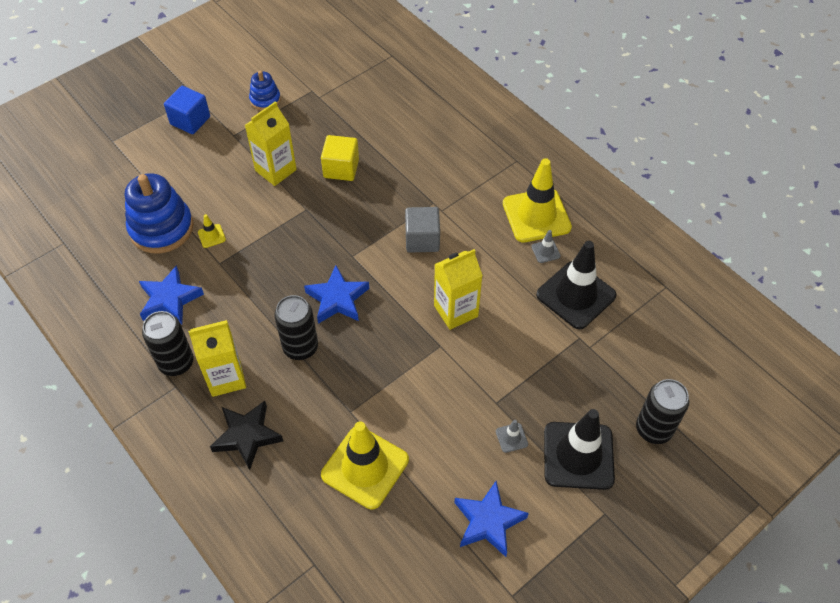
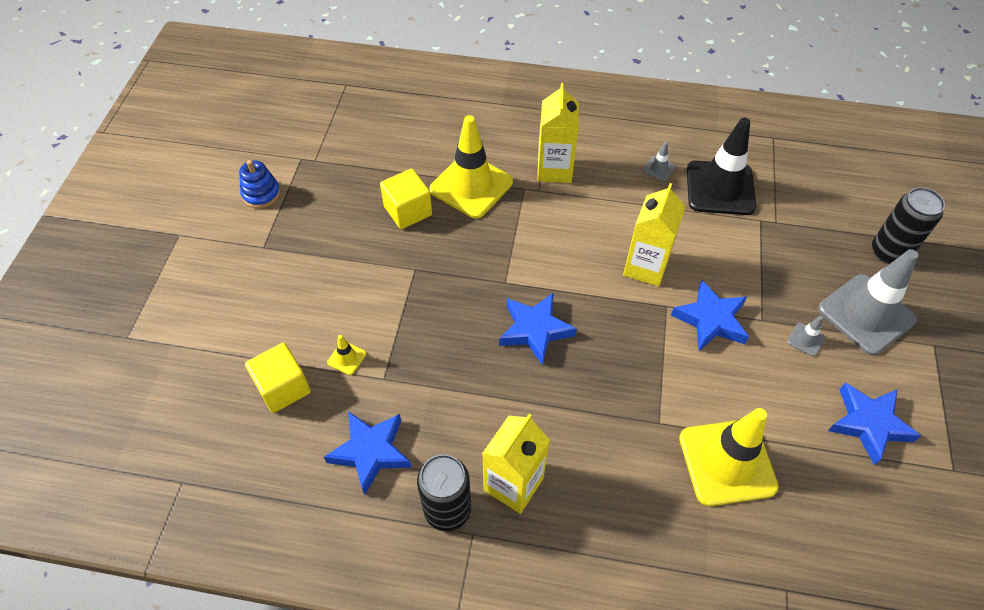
camera: 40 degrees left, 0 degrees up
blue stacking toy [125,173,194,253] -> yellow cube [245,343,311,413]
blue cube [164,86,210,134] -> none
black star [210,401,283,470] -> none
yellow carton [245,101,297,186] -> yellow carton moved to [537,83,579,183]
black can [274,295,318,360] -> none
grey cube [405,207,440,253] -> none
yellow traffic cone [503,158,572,243] -> yellow traffic cone moved to [429,115,513,219]
black traffic cone [544,409,615,490] -> grey traffic cone [818,249,918,355]
none -> blue star [671,280,749,351]

